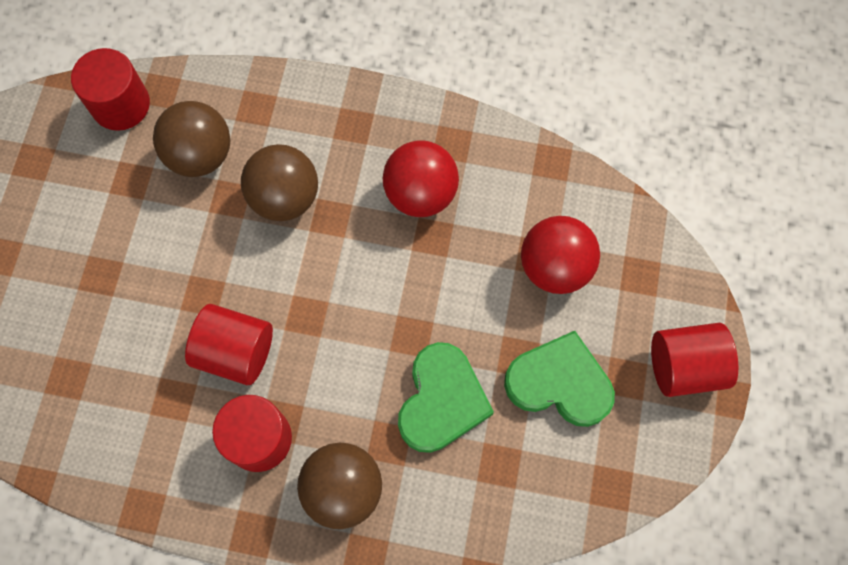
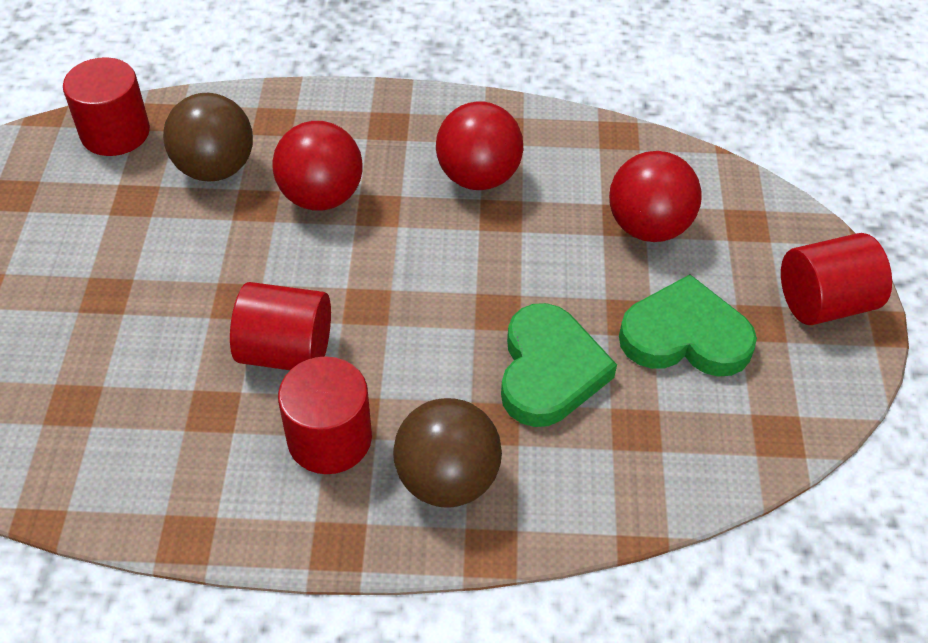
camera: 10 degrees left, 20 degrees down
brown ball [241,144,318,221] -> red ball [273,121,363,210]

